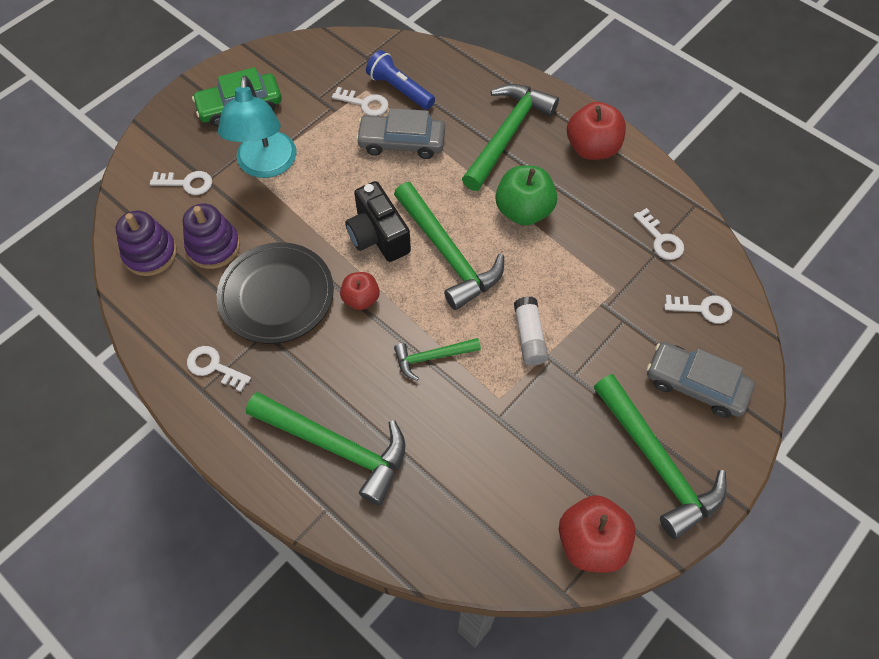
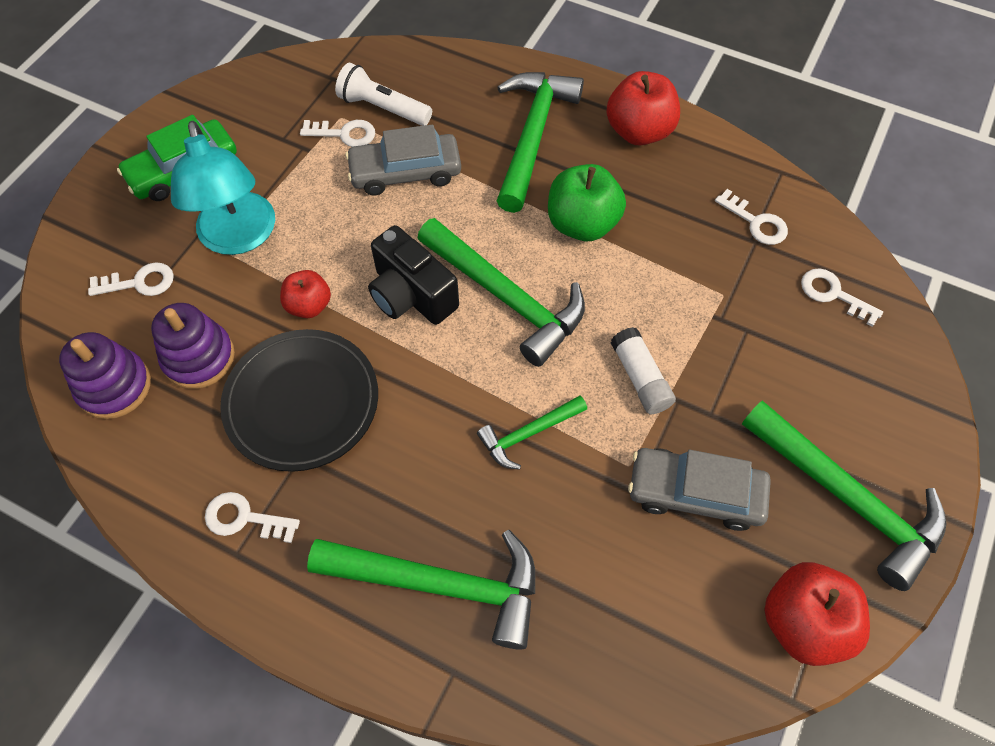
camera: 15 degrees left, 0 degrees up
red apple [340,272,380,310] -> red apple moved to [280,270,331,318]
blue flashlight [366,50,435,110] -> white flashlight [335,63,432,126]
grey car [647,342,755,418] -> grey car moved to [628,448,771,531]
white key [664,295,733,324] -> white key turned 135 degrees counterclockwise [801,268,883,327]

